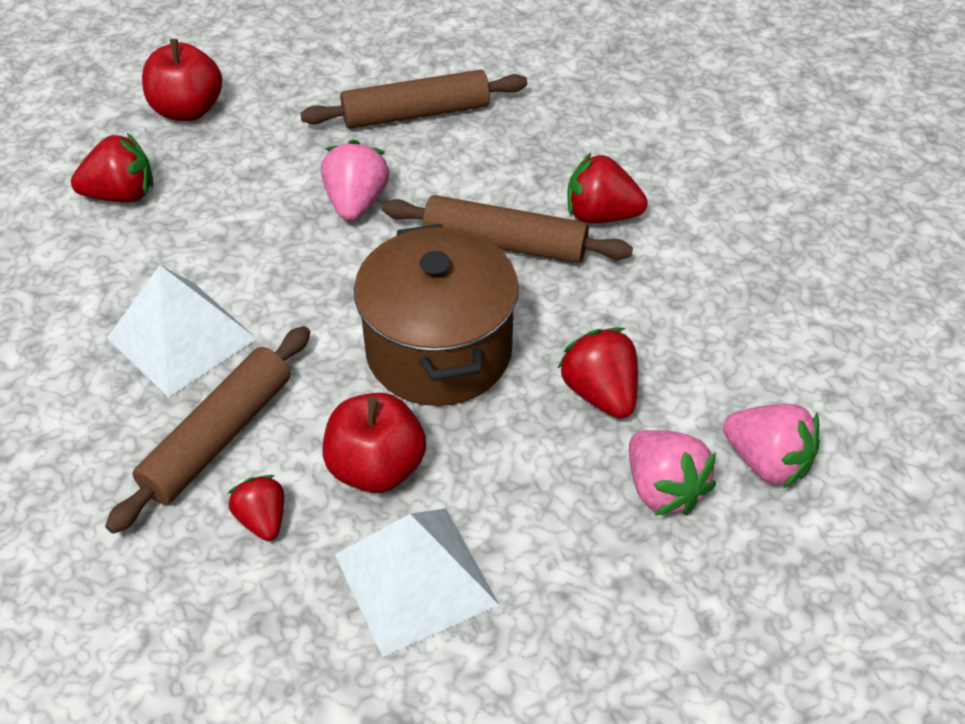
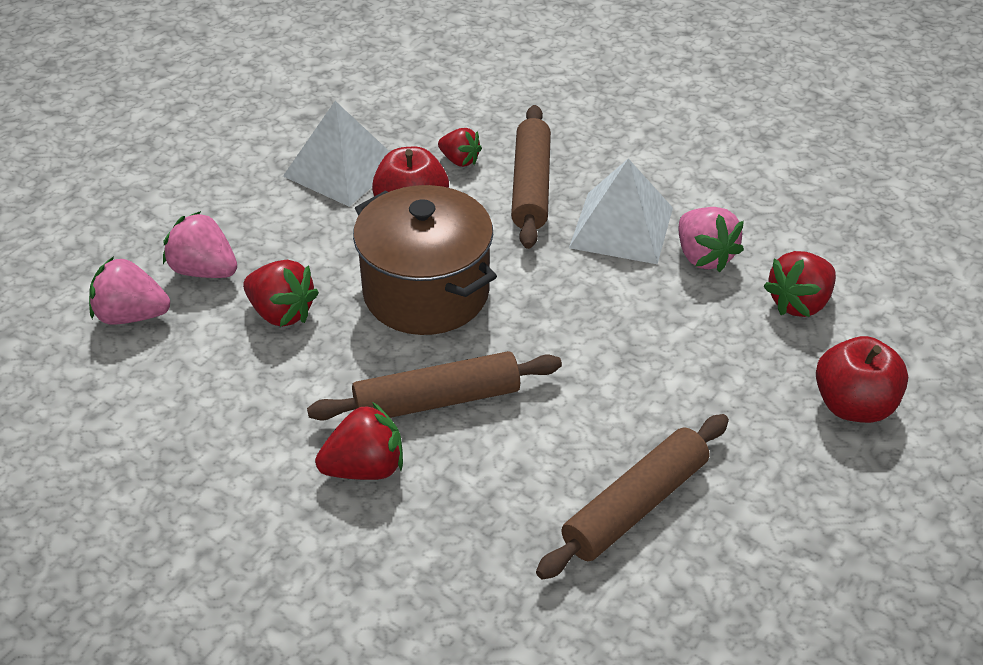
camera: 150 degrees right, 5 degrees down
pink strawberry [321,140,389,221] -> pink strawberry moved to [679,207,744,272]

